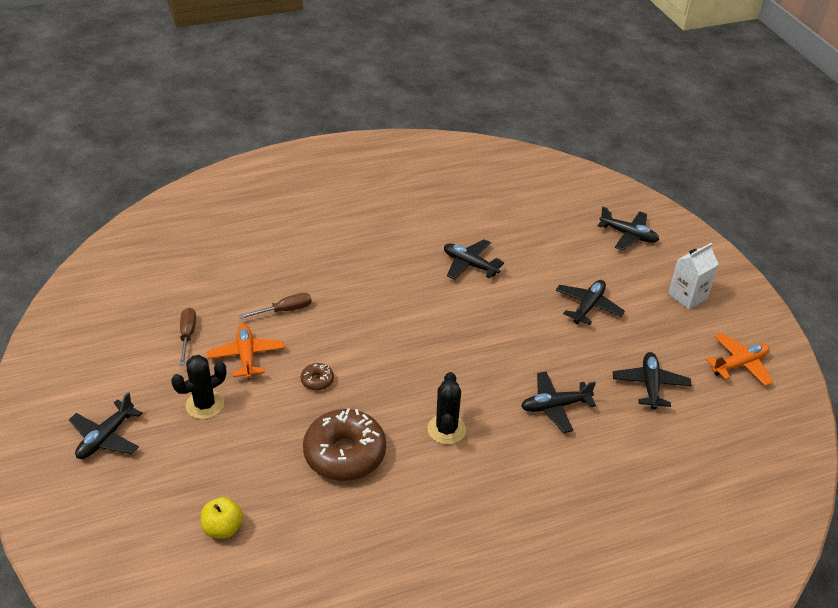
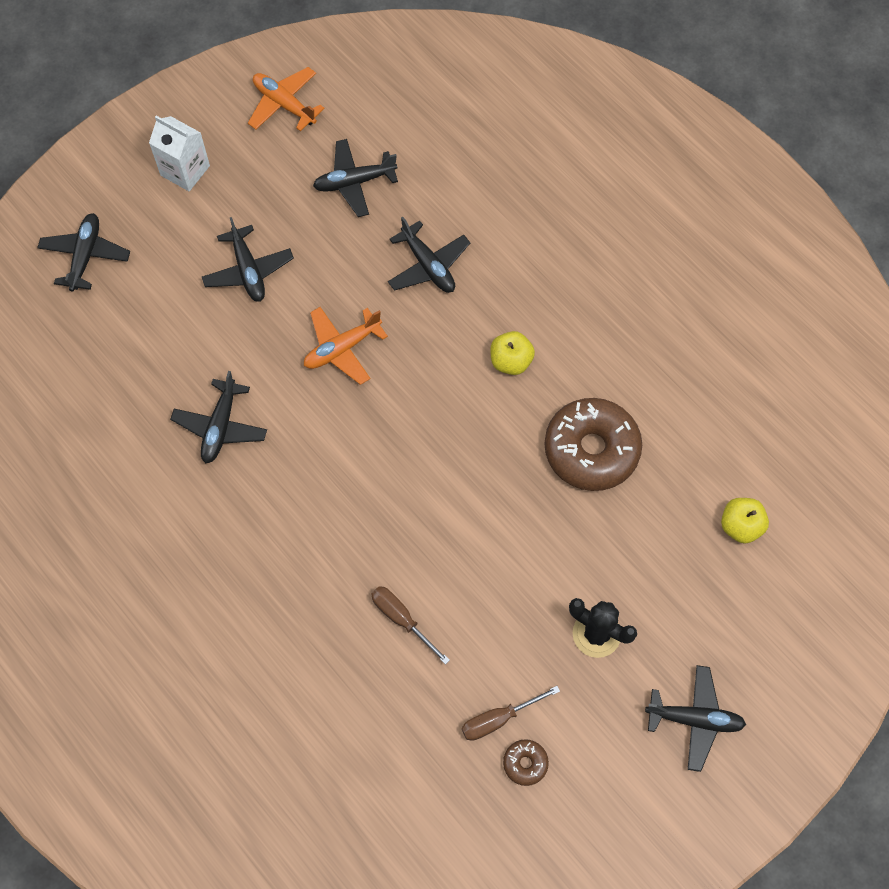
camera: 110 degrees left, 25 degrees up
orange plane [207,324,285,379] -> orange plane moved to [304,307,388,385]
brown donut [301,363,334,390] -> brown donut moved to [503,739,549,786]
black cactus [427,372,466,444] -> yellow apple [490,331,535,375]
black plane [556,280,625,325] -> black plane turned 120 degrees counterclockwise [202,217,294,302]

